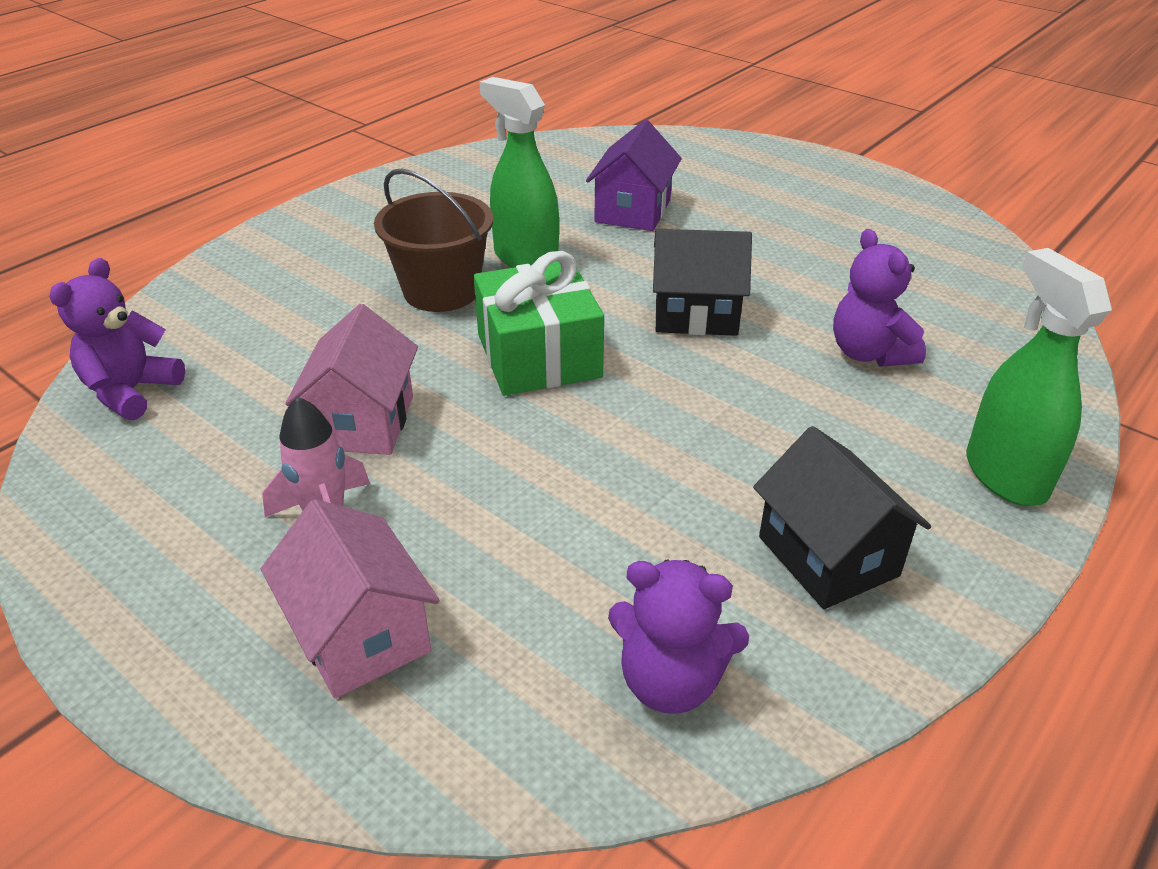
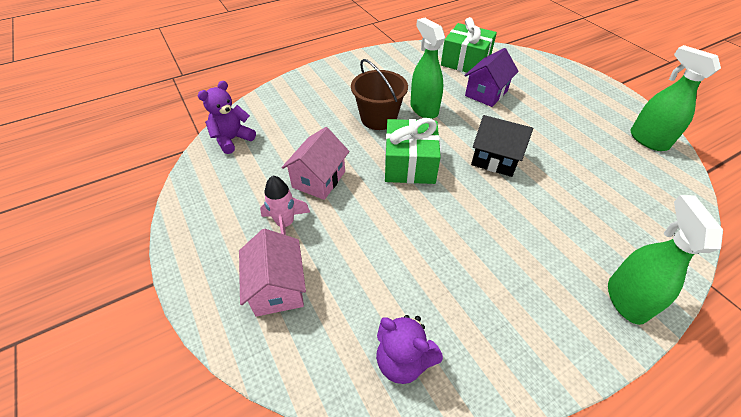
camera: 20 degrees right, 10 degrees up
black house [753,426,931,609] -> none
purple teddy bear [833,229,926,366] -> none
none -> green gift [441,17,497,73]
none -> green spray bottle [630,45,721,151]

